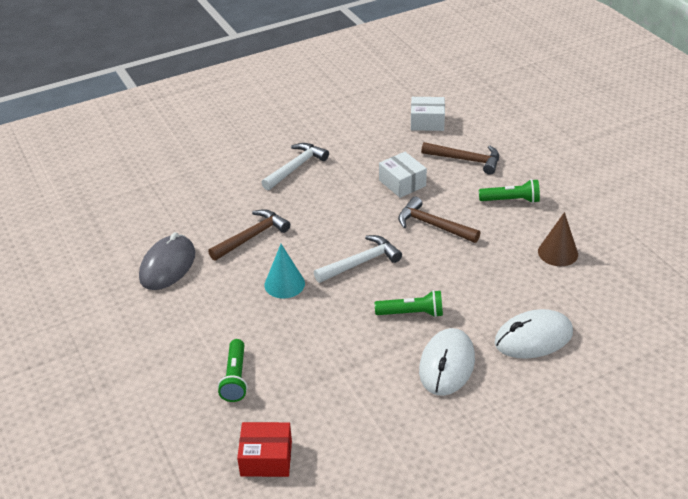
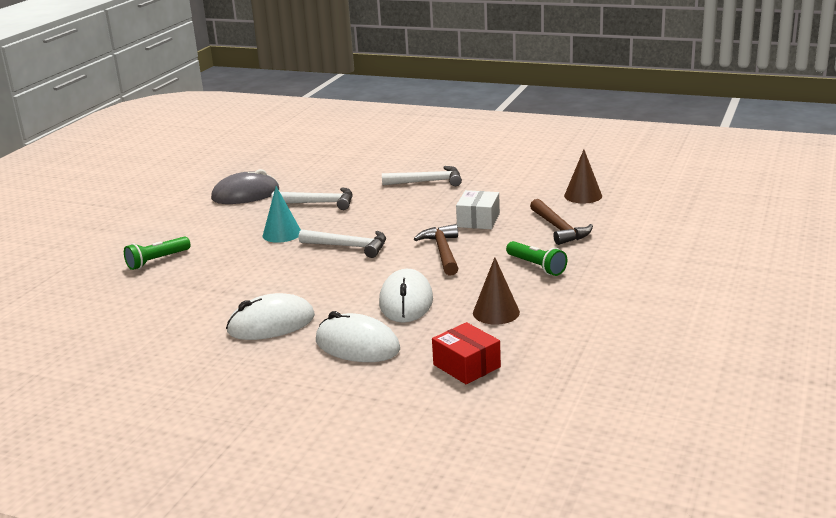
camera: 50 degrees right, 15 degrees down
brown hammer [208,209,290,261] -> white hammer [271,187,352,210]
red box [237,422,292,477] -> red box moved to [432,322,501,384]
green flashlight [375,290,443,317] -> none
white box [411,97,445,131] -> brown cone [564,150,602,203]
none -> white mouse [379,269,433,323]

